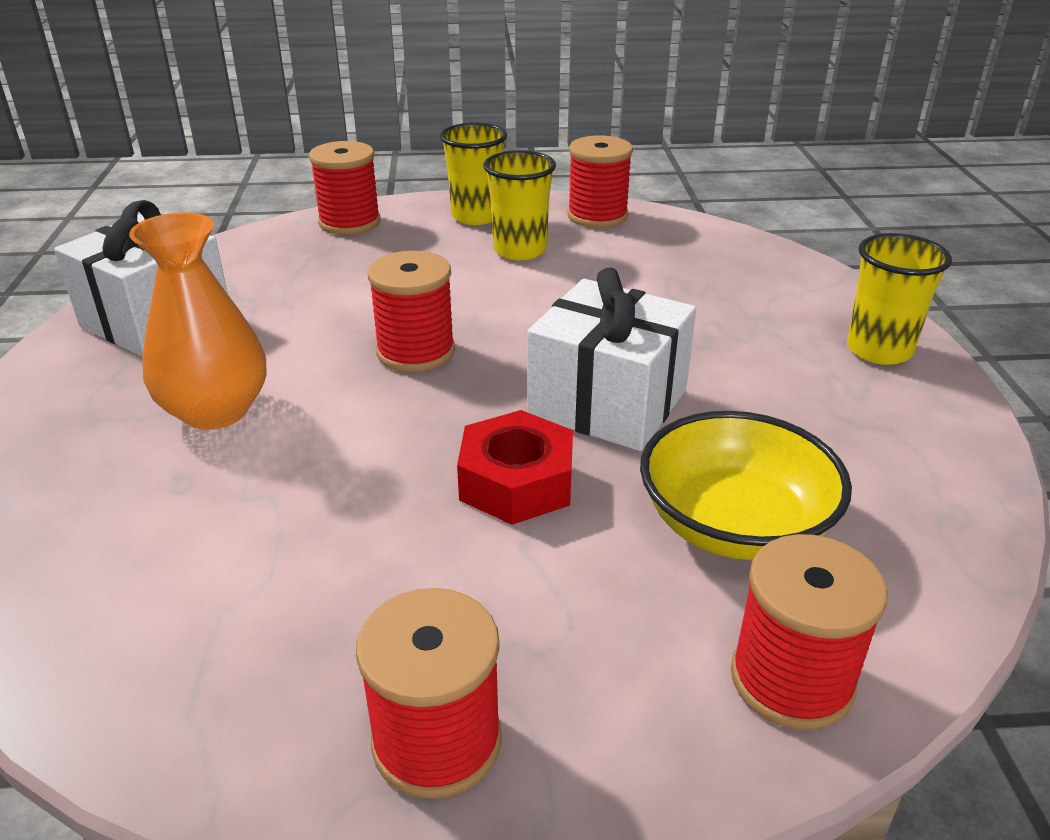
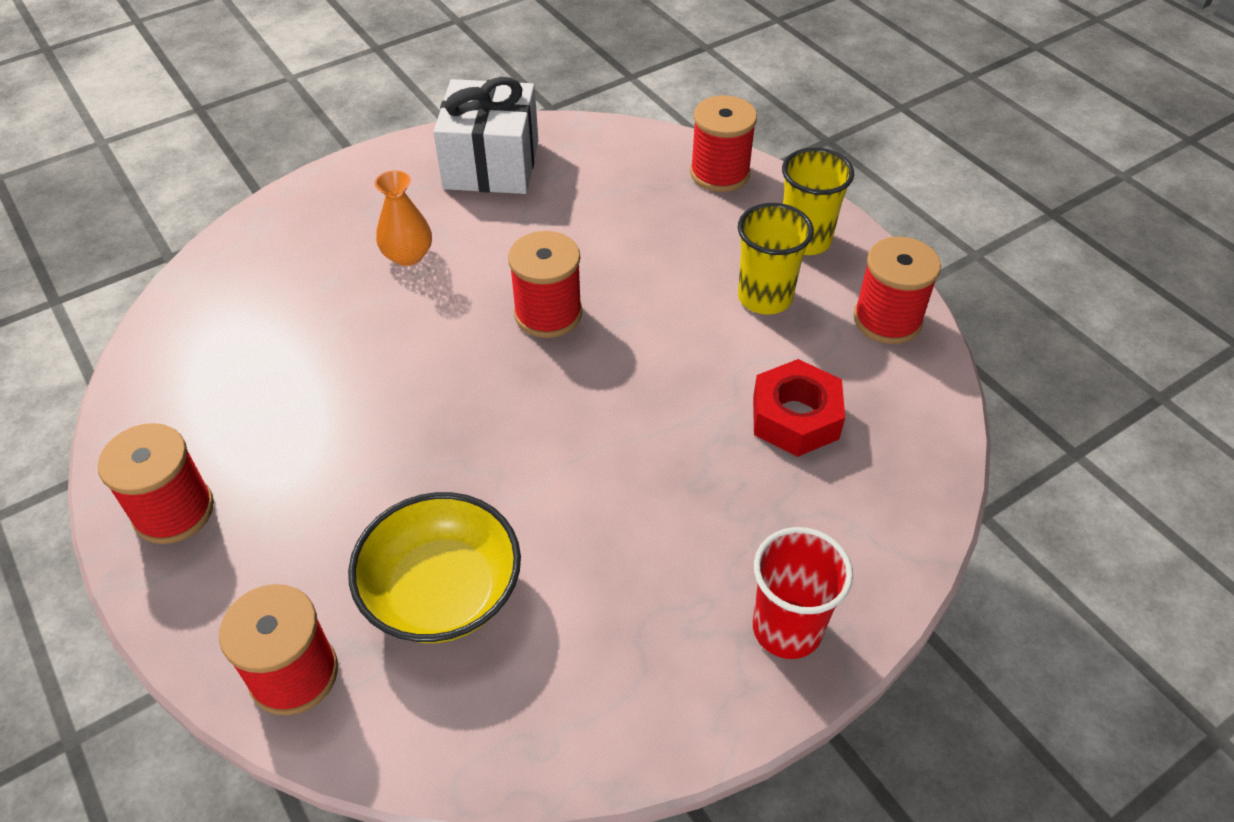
camera: 60 degrees right, 15 degrees up
orange vase [129,212,266,430] -> orange vase [375,170,432,266], size x0.63
red nut [457,410,573,525] -> red nut moved to [753,359,845,457]
white gift [527,267,696,451] -> none
yellow cup [847,233,952,365] -> red cup [753,527,853,659]

